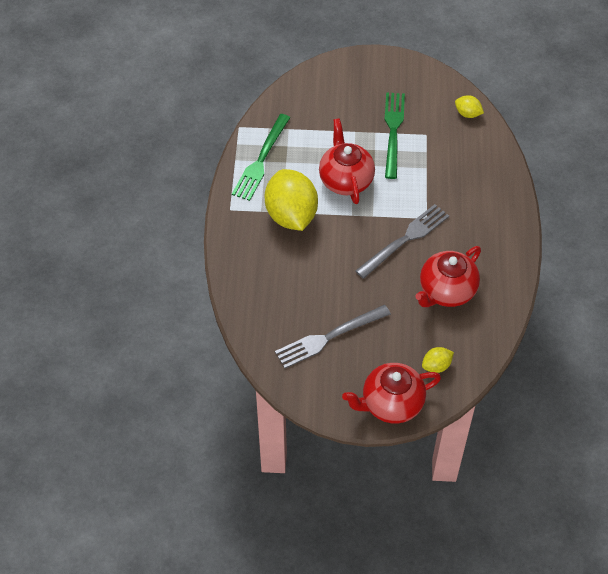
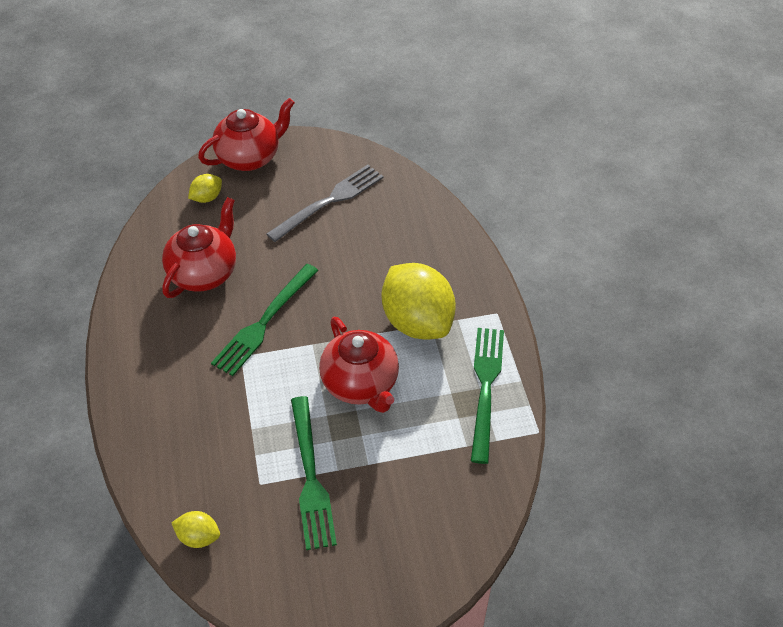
camera: 165 degrees right, 5 degrees down
grey fork [355,204,449,279] -> green fork [211,264,319,376]

